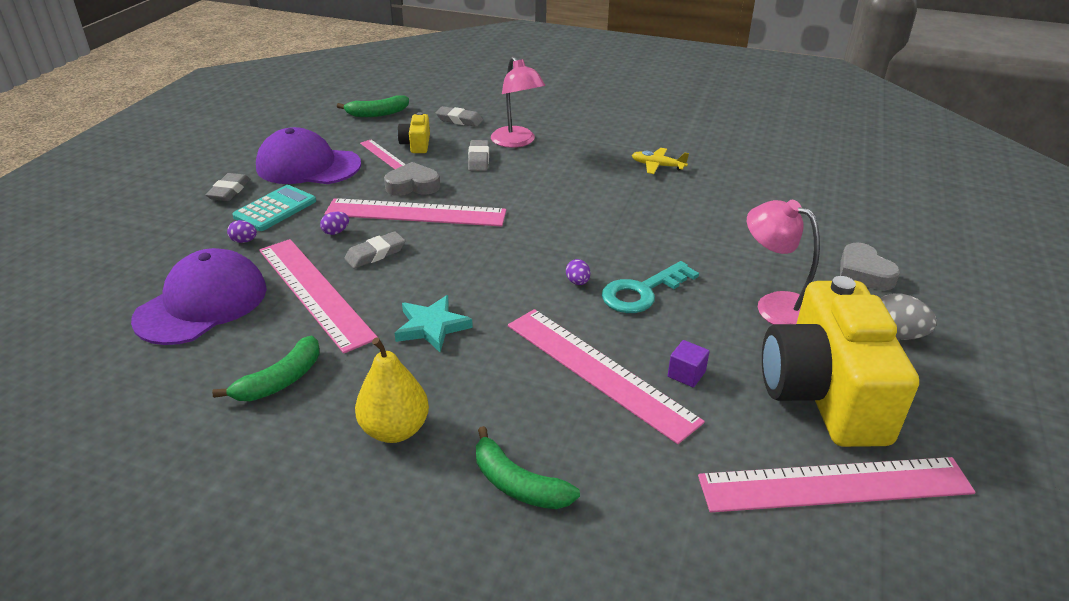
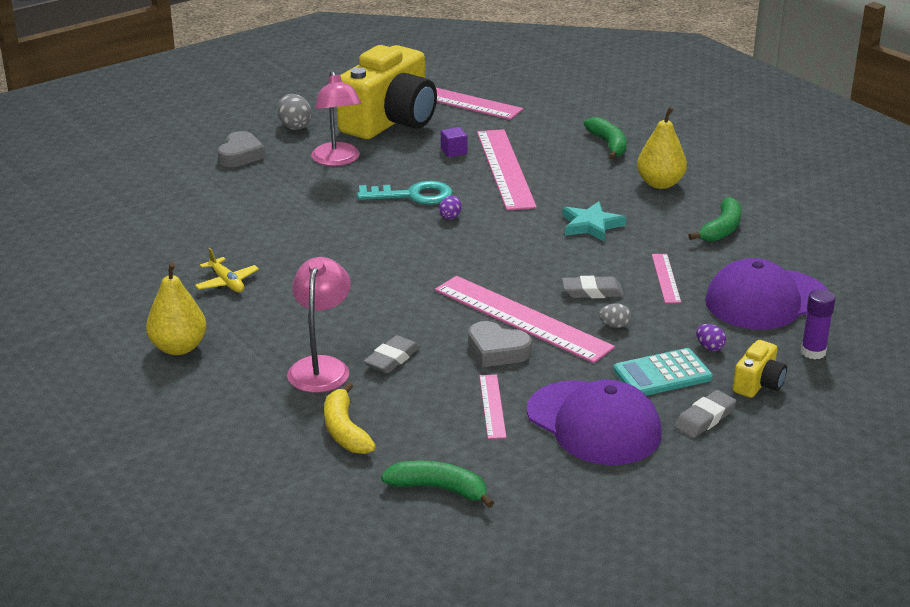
camera: 145 degrees left, 5 degrees down
green banana [212,336,319,401] -> green banana turned 135 degrees clockwise [688,197,741,242]
pink ruler [259,239,377,353] -> pink ruler [652,254,681,303], size x0.48
purple egg [320,212,349,235] -> grey egg [599,303,631,328]
yellow camera [398,112,430,153] -> yellow camera moved to [733,340,787,398]
grey eraser [436,106,483,127] -> yellow banana [324,383,376,454]
none -> yellow pear [146,262,207,355]
none -> purple glue stick [801,289,835,359]

